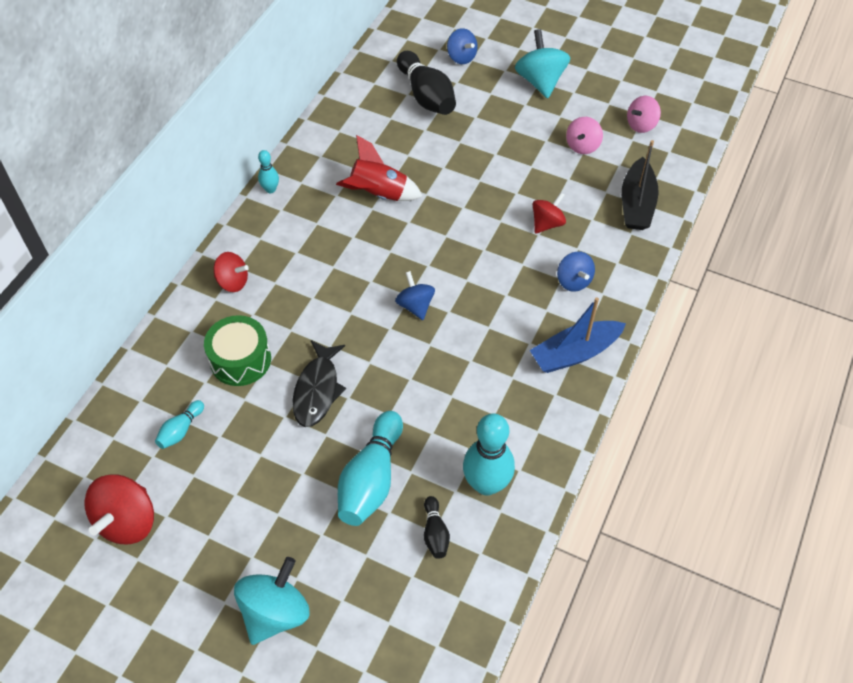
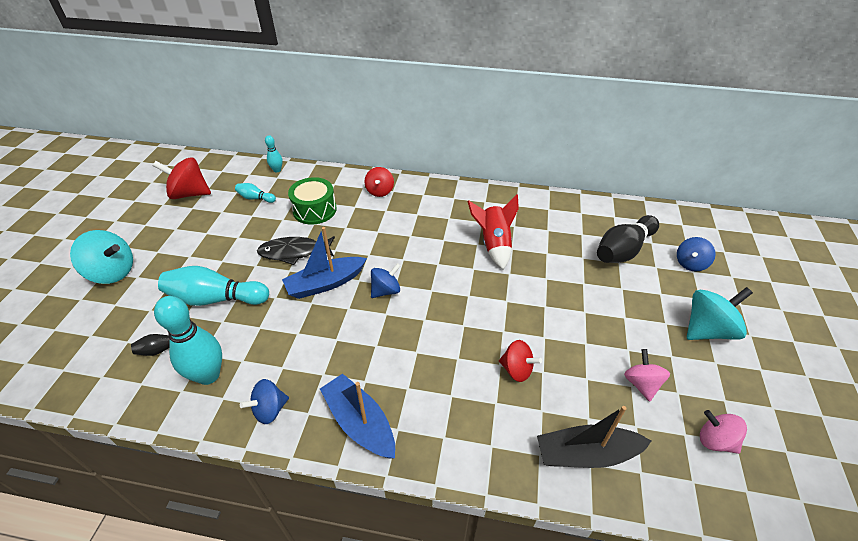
camera: 75 degrees right, 10 degrees down
turquoise bowling pin [258,150,279,193] -> turquoise bowling pin moved to [265,135,283,172]
blue spinning top [557,251,595,292] -> blue spinning top moved to [240,379,289,424]
pink spinning top [566,117,603,154] -> pink spinning top turned 75 degrees clockwise [624,349,670,402]
none -> blue boat [282,227,367,299]

